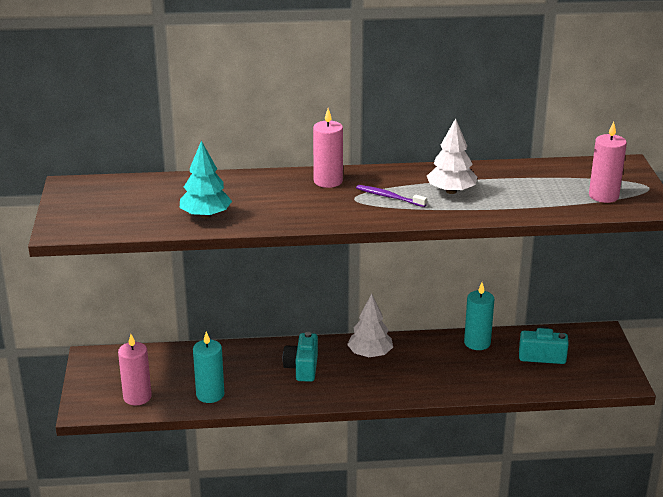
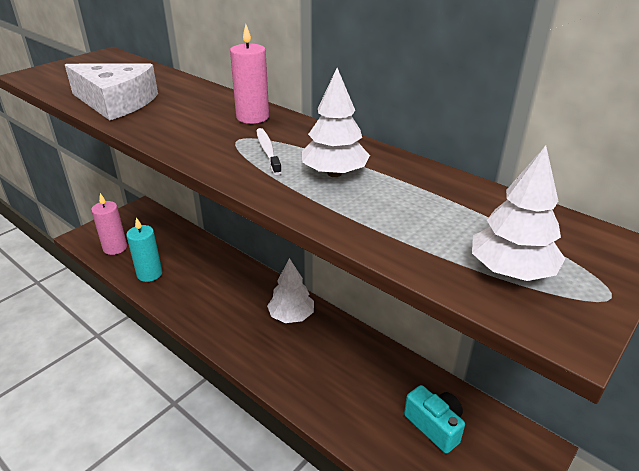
camera: 45 degrees right, 5 degrees up
turquoise tree [180,141,232,218] -> white cheese [65,64,158,120]
turquoise camera [283,332,318,382] -> none
purple toothbrush [356,185,427,207] -> white toothbrush [256,128,282,175]
turquoise candle [464,283,494,350] -> none
pink candle [589,122,627,203] -> white tree [472,145,565,281]

